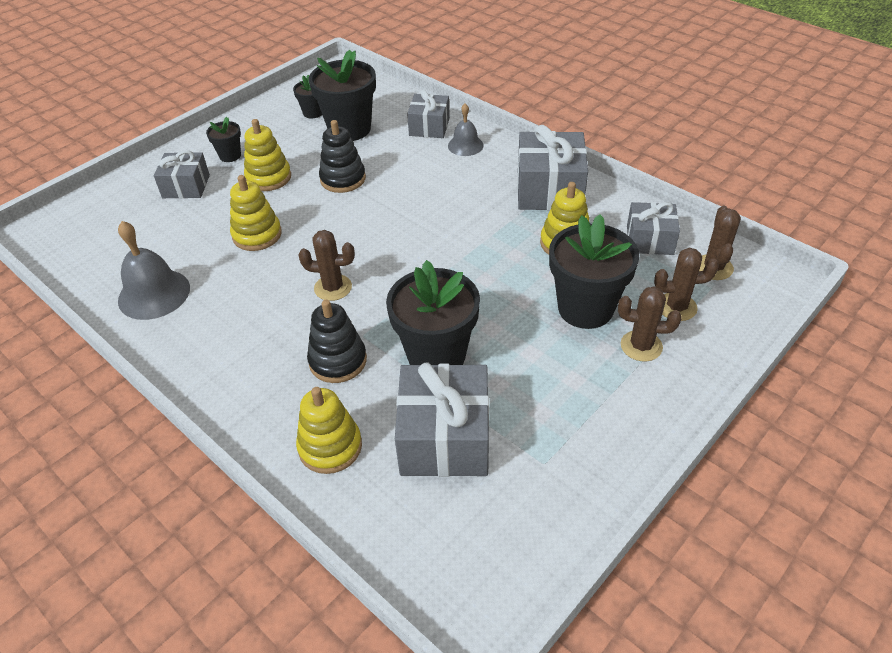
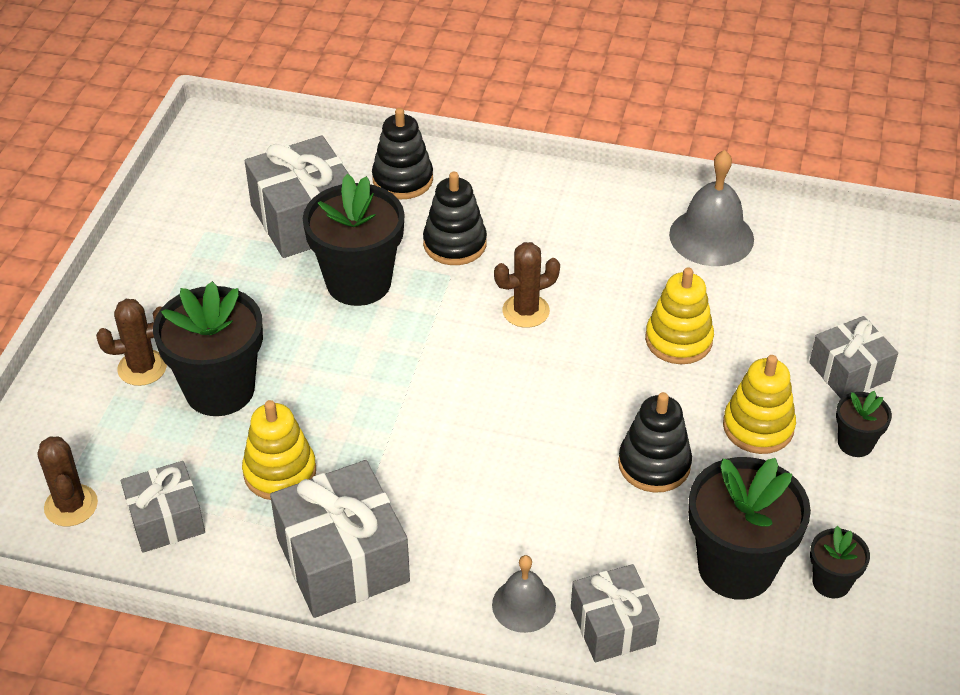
camera: 150 degrees right, 0 degrees up
yellow stacking toy [296,387,362,474] -> black stacking toy [372,108,433,199]
brown cactus [654,248,719,321] -> none

